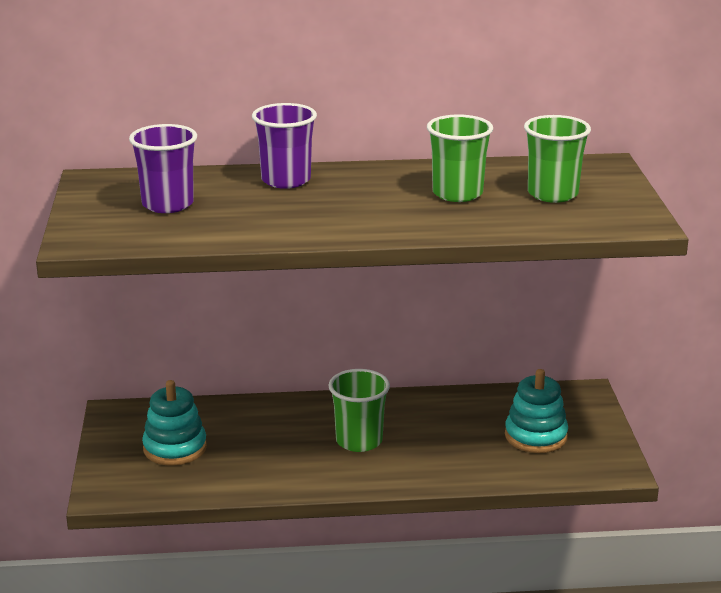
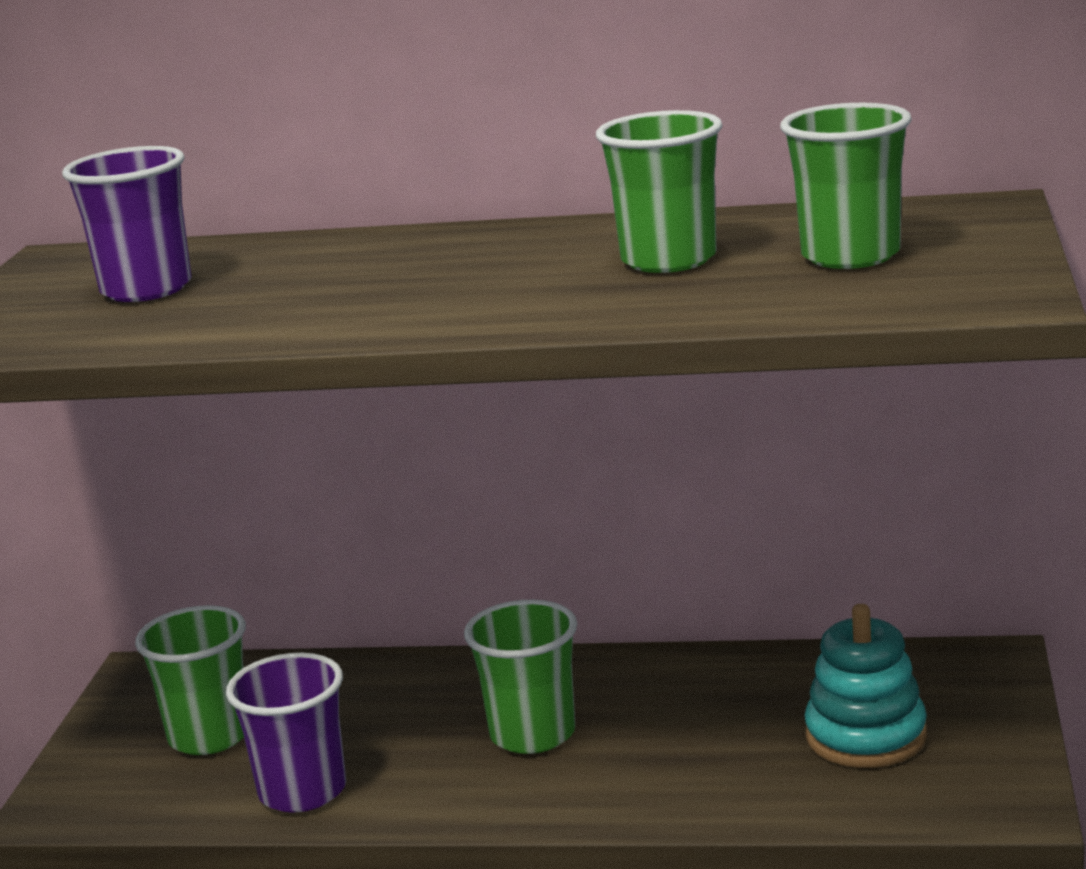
camera: 15 degrees right, 5 degrees down
turquoise stacking toy [142,380,207,466] -> green cup [135,605,246,755]
purple cup [252,103,317,189] -> purple cup moved to [226,653,346,813]

